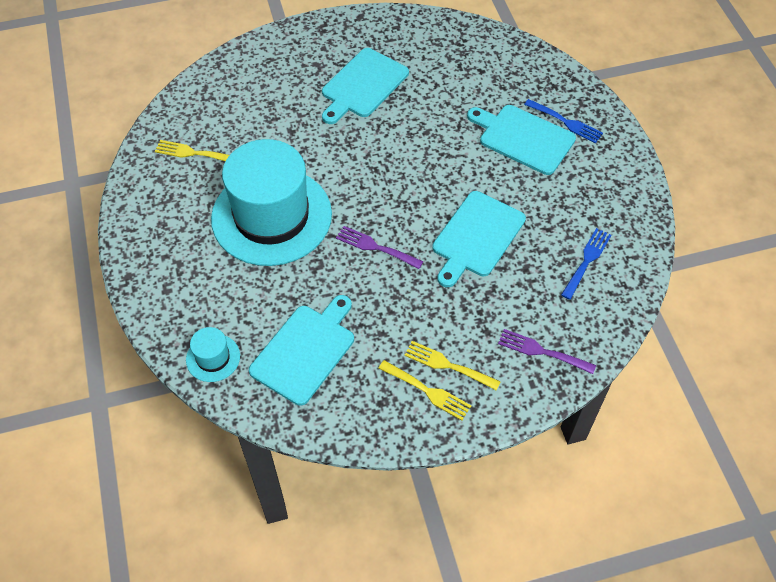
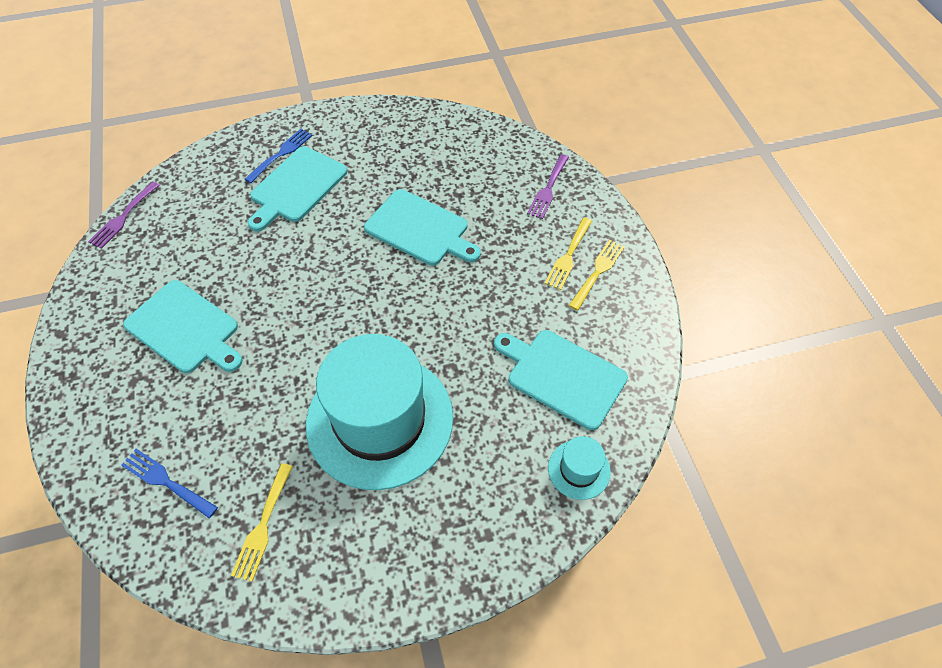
camera: 90 degrees left, 0 degrees up
purple fork [336,226,423,269] -> purple fork moved to [88,181,159,249]
blue fork [561,228,611,300] -> blue fork moved to [121,449,218,518]

